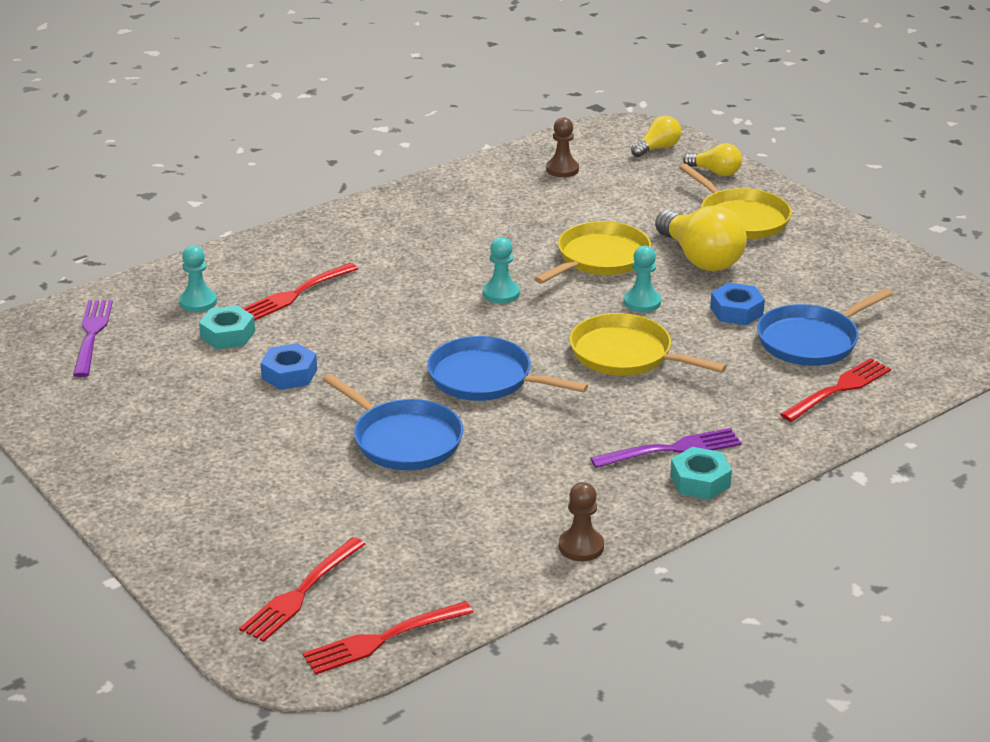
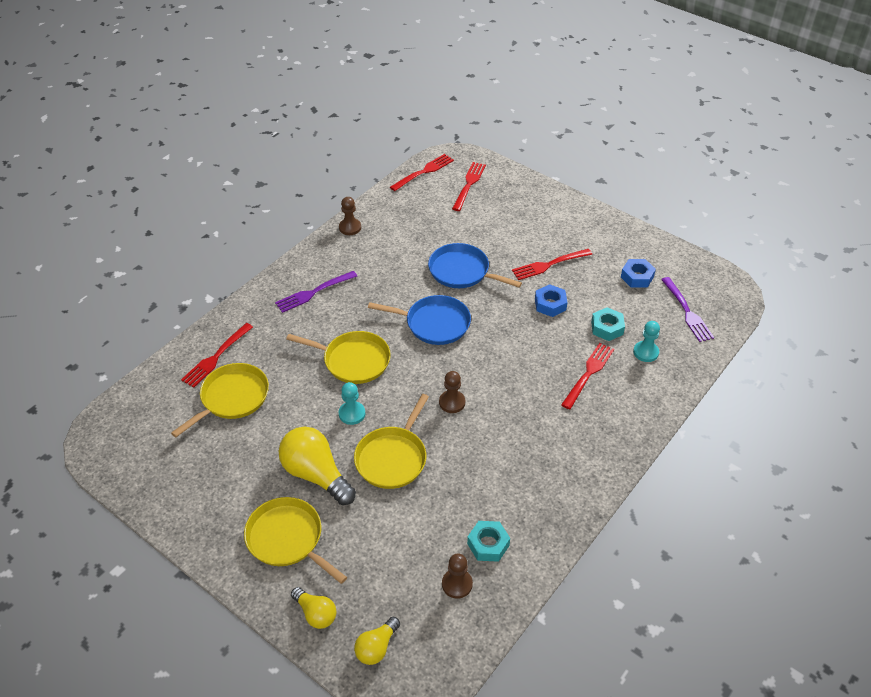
camera: 165 degrees right, 15 degrees up
turquoise pawn [483,237,520,303] -> brown pawn [439,371,465,413]
turquoise nut [670,447,732,500] -> turquoise nut moved to [467,521,510,562]
yellow light bulb [683,143,742,176] -> yellow light bulb turned 150 degrees counterclockwise [291,587,337,629]
blue nut [710,283,765,325] -> blue nut moved to [621,259,656,288]
blue pan [757,288,893,366] -> yellow pan [171,363,269,437]
none -> red fork [512,249,592,280]

